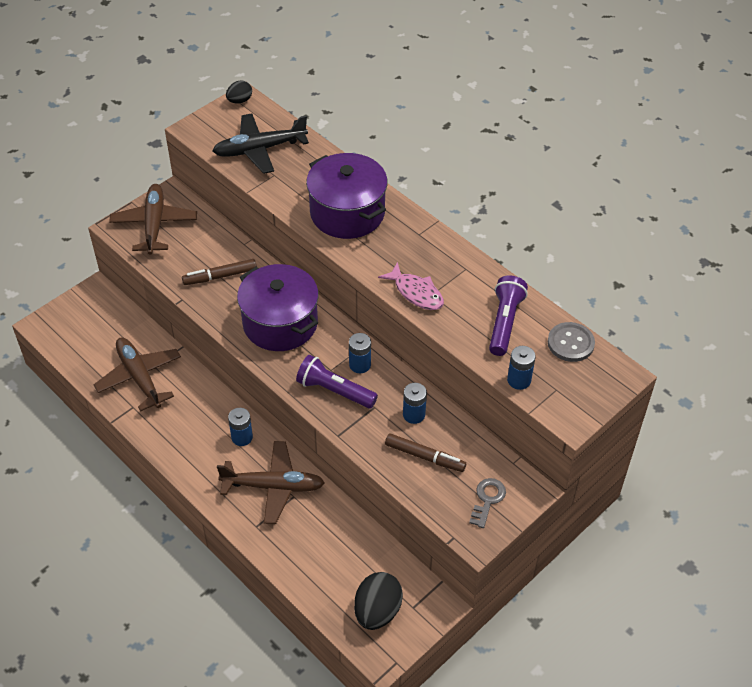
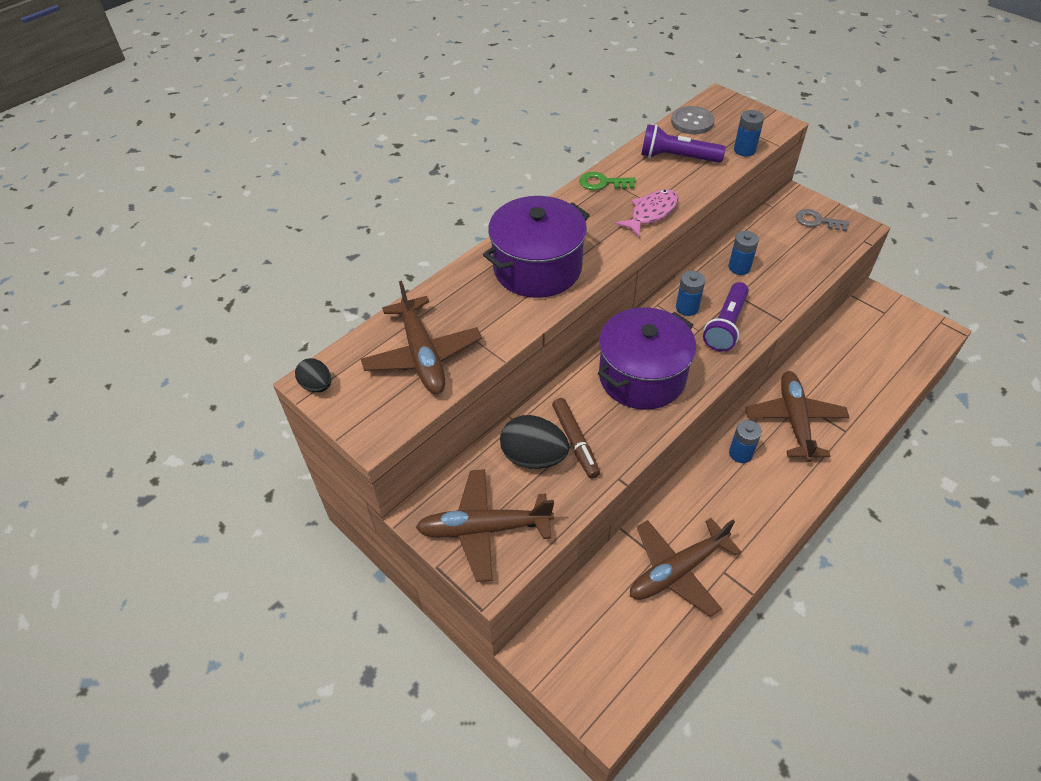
camera: 90 degrees left, 0 degrees up
black plane [213,113,309,174] -> brown plane [361,281,482,394]
black egg [354,572,403,630] -> black egg moved to [500,415,569,469]
brown marker [385,433,466,472] -> none
none -> green key [579,172,635,190]

